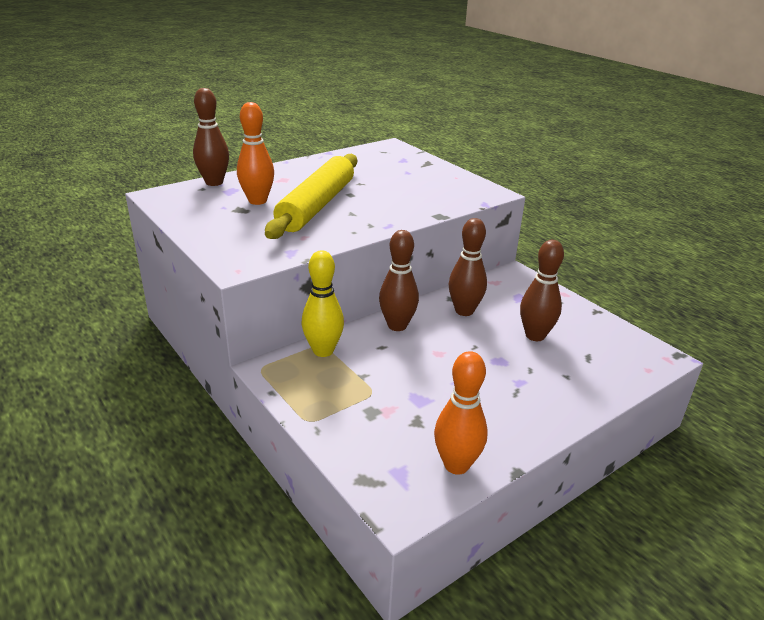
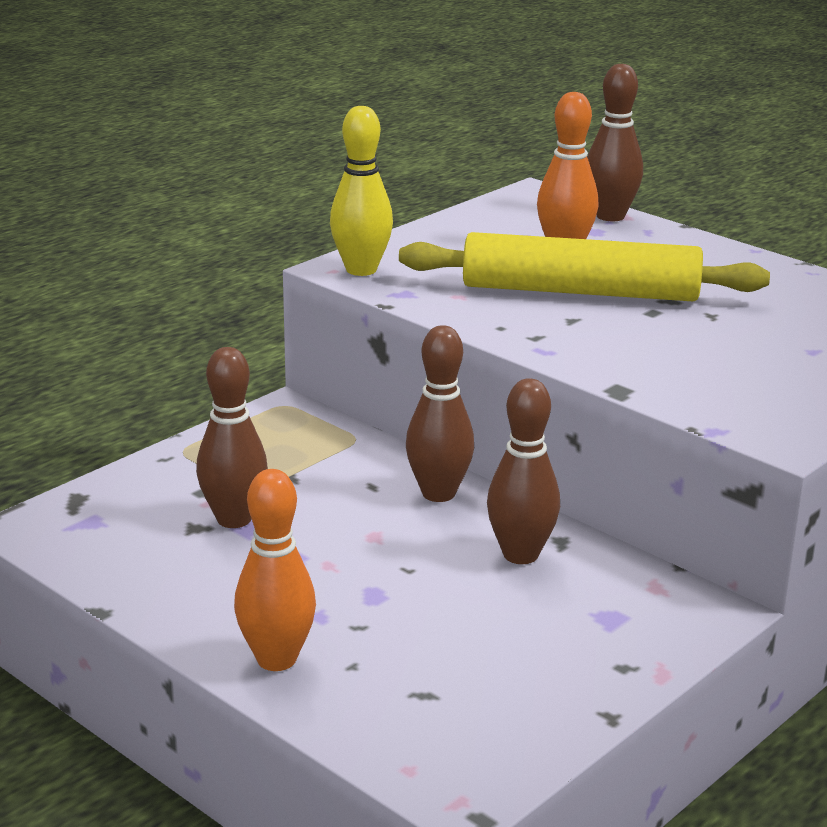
camera: 80 degrees right, 5 degrees down
yellow bowling pin [301,251,344,357] -> yellow bowling pin moved to [330,106,393,276]
orange bowling pin [434,351,488,475] -> orange bowling pin moved to [234,469,316,671]
brown bowling pin [520,240,564,341] -> brown bowling pin moved to [196,347,268,528]

